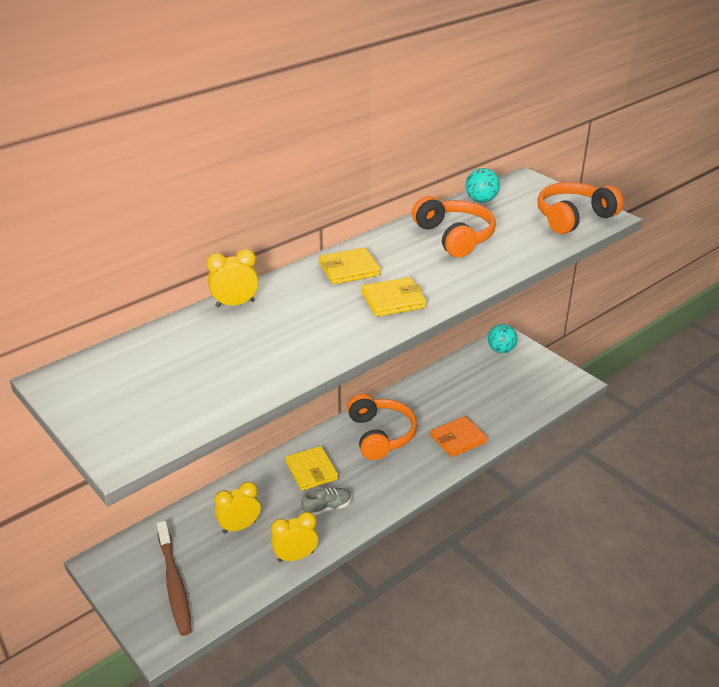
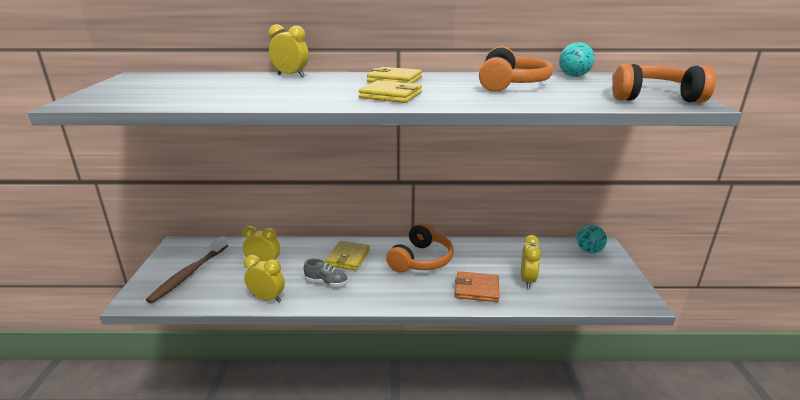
camera: 40 degrees right, 10 degrees down
none -> yellow clock [521,235,541,289]

